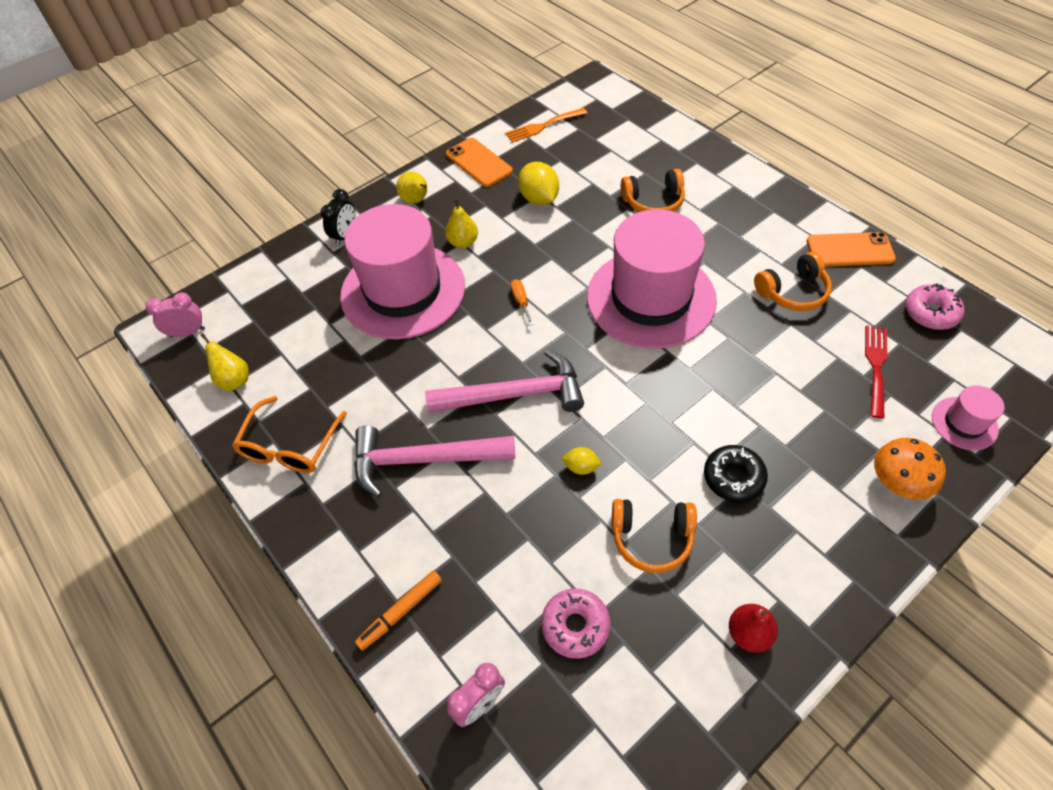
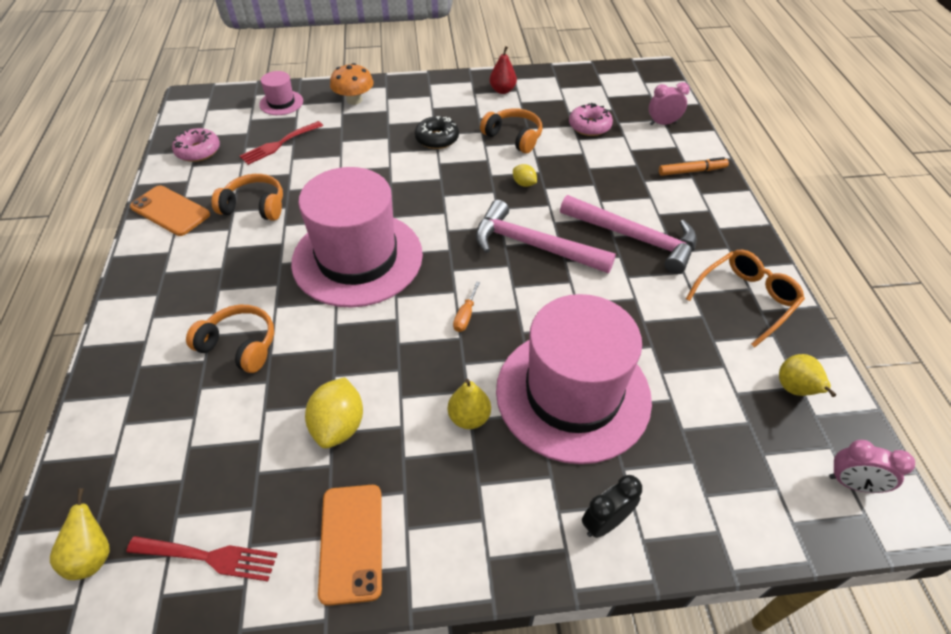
camera: 150 degrees left, 5 degrees down
yellow pear [396,171,427,204] -> yellow pear moved to [50,488,110,580]
orange fork [505,108,587,143] -> red fork [126,536,277,581]

